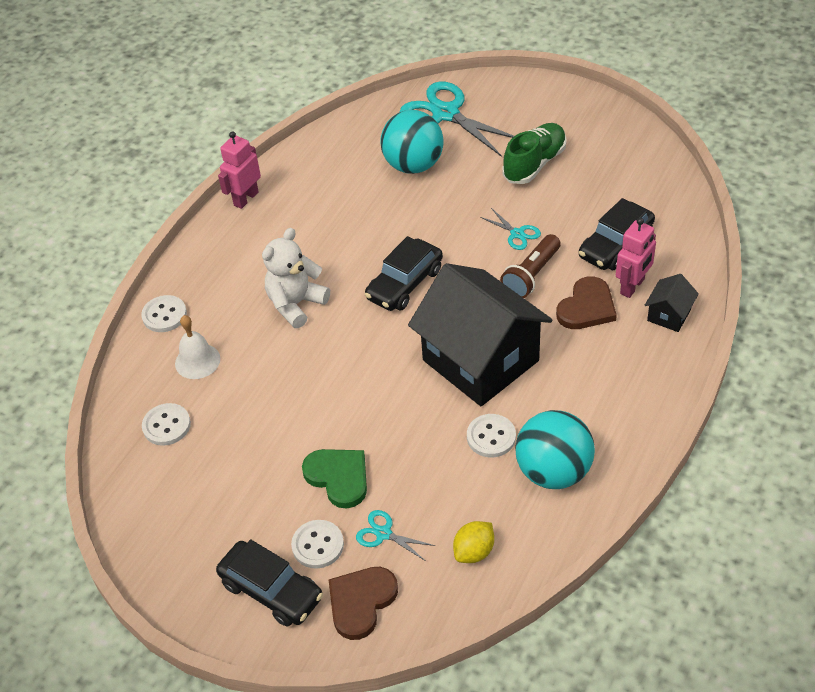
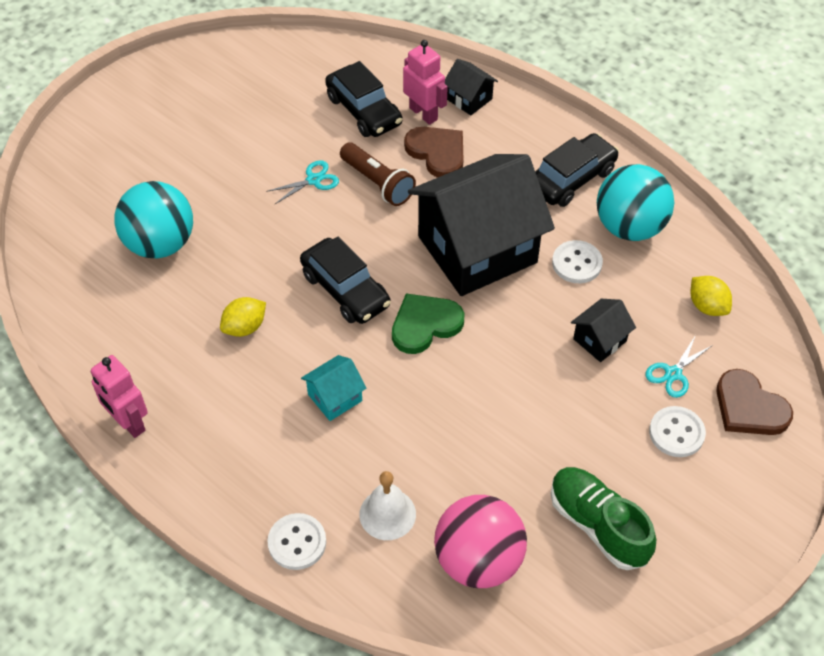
camera: 80 degrees left, 5 degrees up
white button [142,403,191,446] -> pink ball [434,495,527,588]
black car [216,539,323,627] -> black car moved to [535,133,619,207]
white teddy bear [262,228,330,328] -> turquoise house [301,355,367,421]
green heart [302,449,367,509] -> green heart moved to [392,293,464,354]
turquoise scissors [400,82,514,157] -> none
green shoe [502,123,567,184] -> green shoe moved to [551,467,656,570]
none -> yellow lemon [220,297,266,337]
none -> black house [571,299,636,362]

